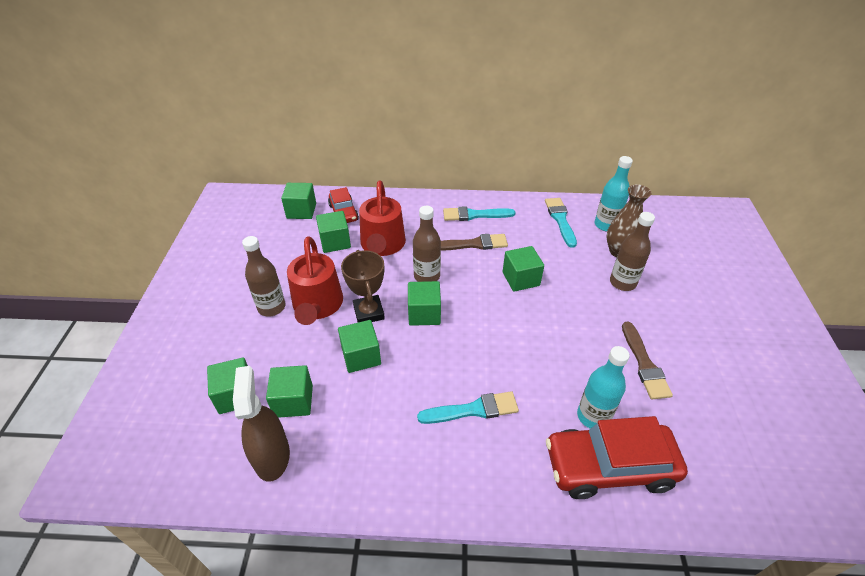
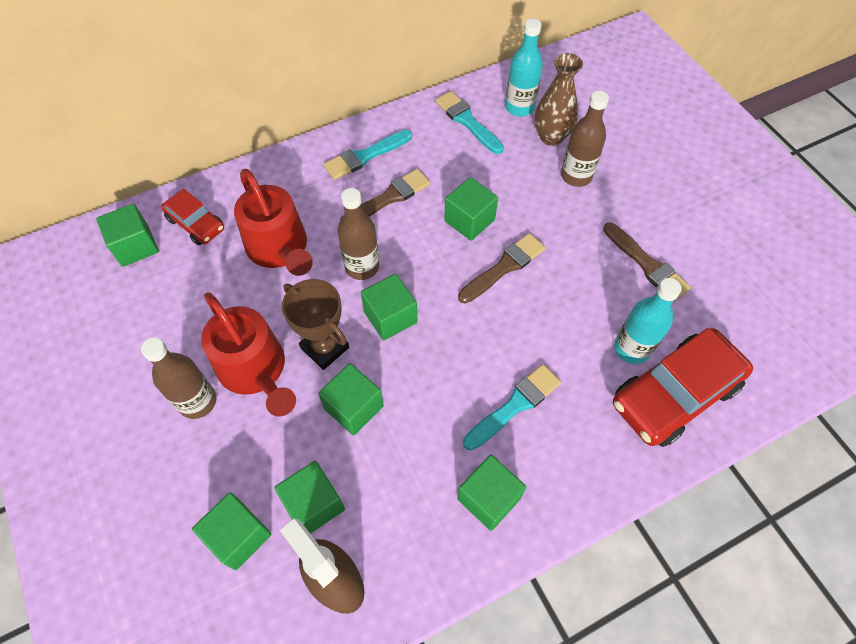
camera: 30 degrees left, 15 degrees up
green cube [316,211,351,253] -> green cube moved to [457,455,527,531]
none -> brown brush [458,233,546,304]

